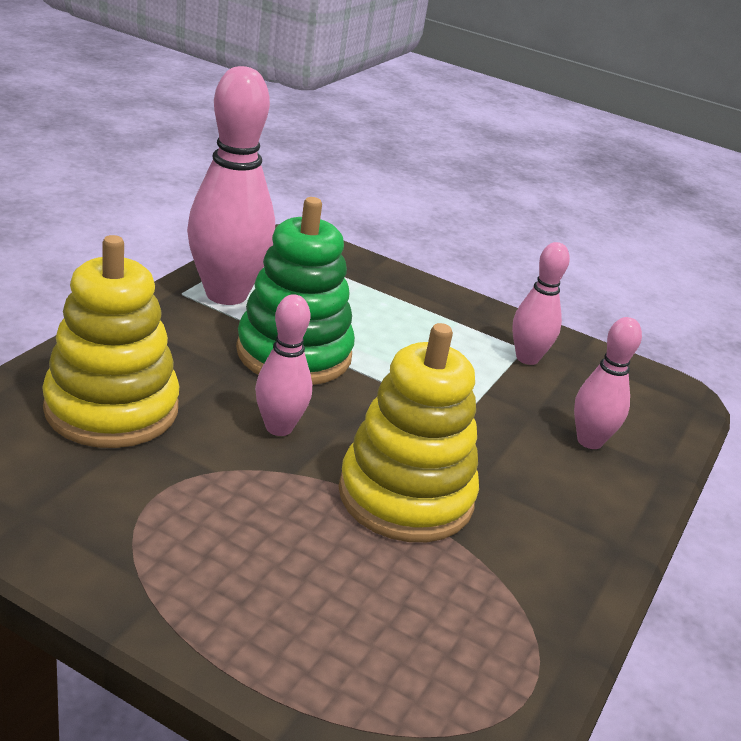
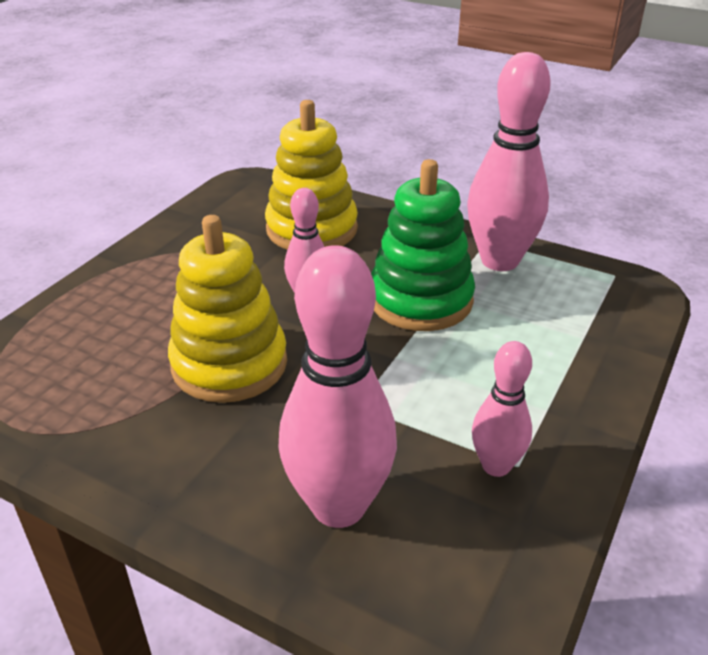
camera: 95 degrees right, 5 degrees up
pink bowling pin [574,317,642,449] -> pink bowling pin [279,245,397,528], size x1.82

